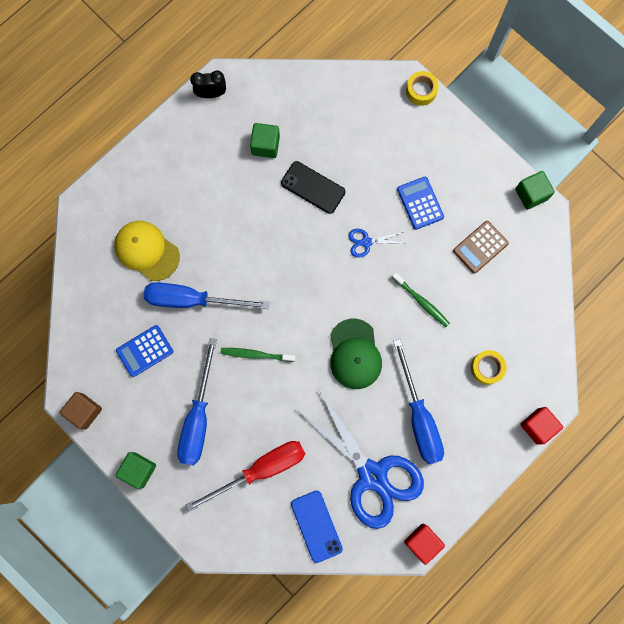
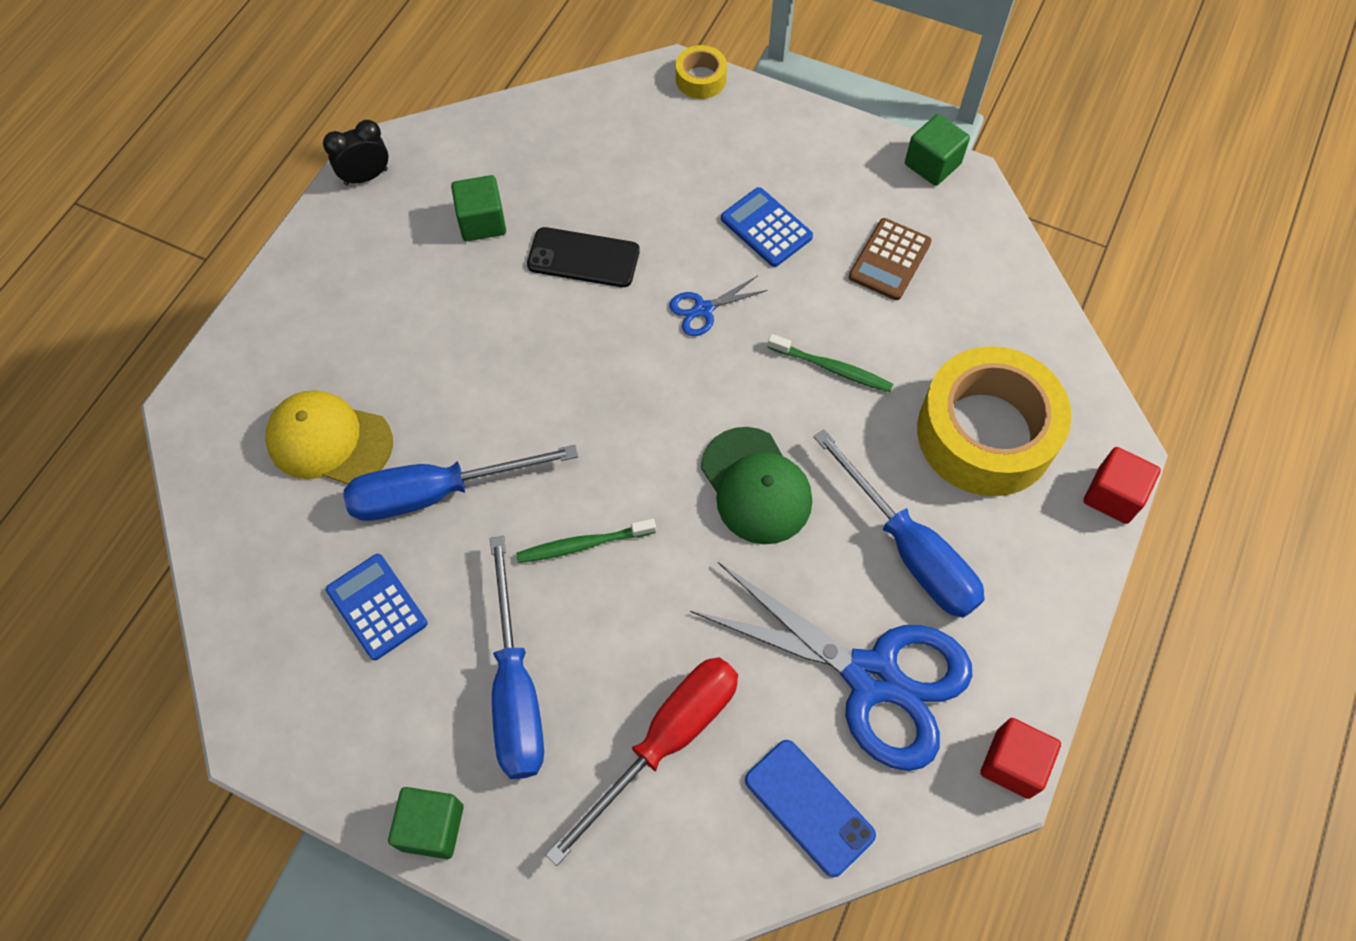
camera: 20 degrees left, 15 degrees down
brown cube [59,392,102,430] -> none
blue calculator [116,325,173,377] -> blue calculator turned 105 degrees clockwise [326,554,427,660]
yellow tape [471,350,506,385] -> yellow tape [917,346,1072,496], size x2.32

